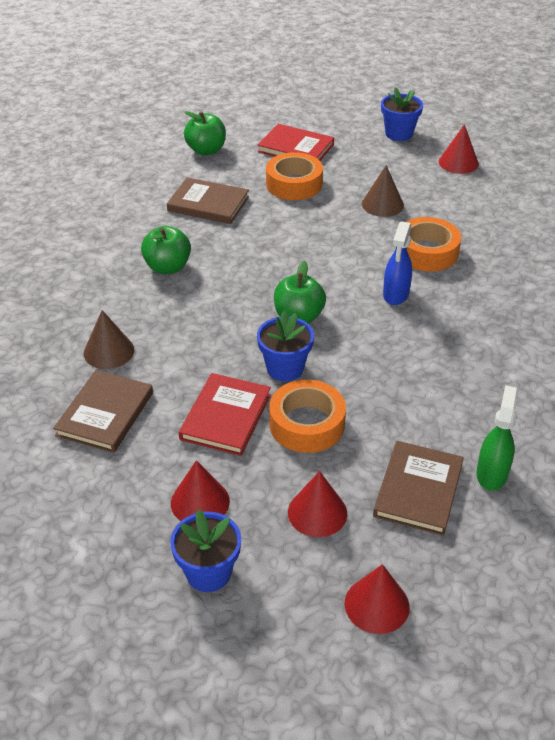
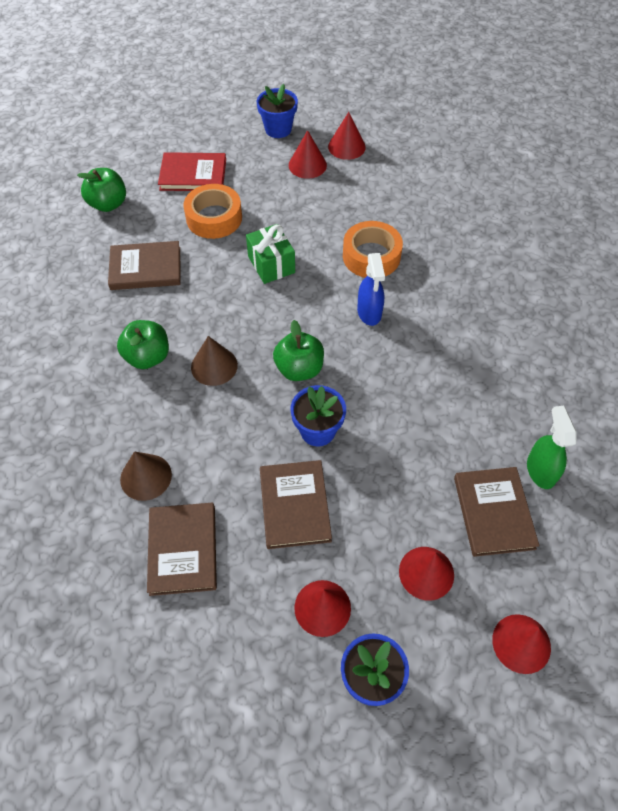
camera: 25 degrees left, 15 degrees up
red book [179,373,271,456] -> brown book [260,460,332,549]
orange tape [269,380,346,453] -> none
brown cone [362,165,404,217] -> brown cone moved to [191,336,238,386]
none -> green gift [246,224,295,284]
none -> red cone [289,130,327,179]

